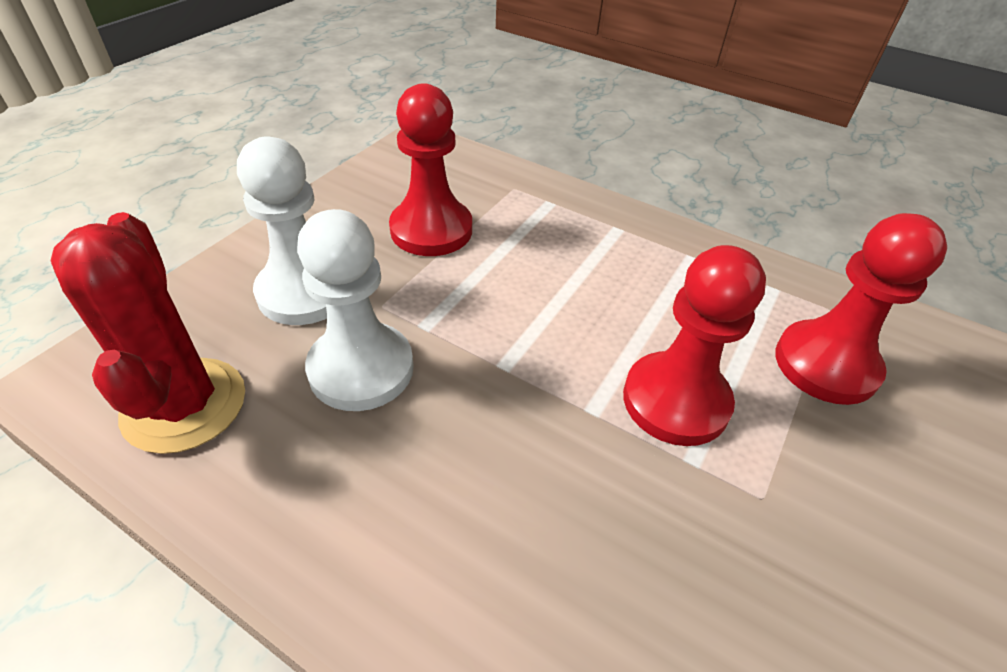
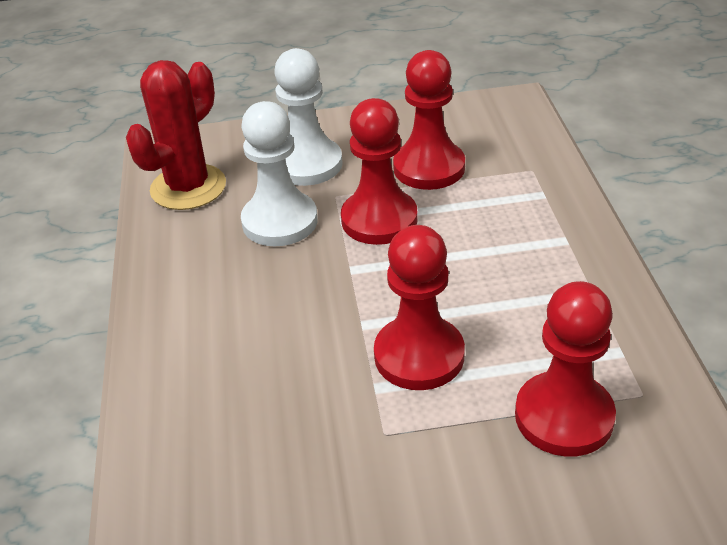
camera: 55 degrees right, 5 degrees down
none -> red pawn [341,98,418,245]

